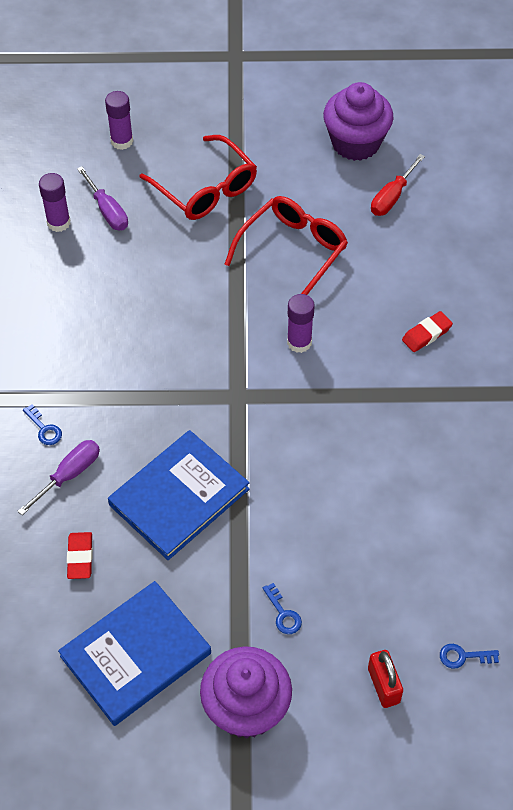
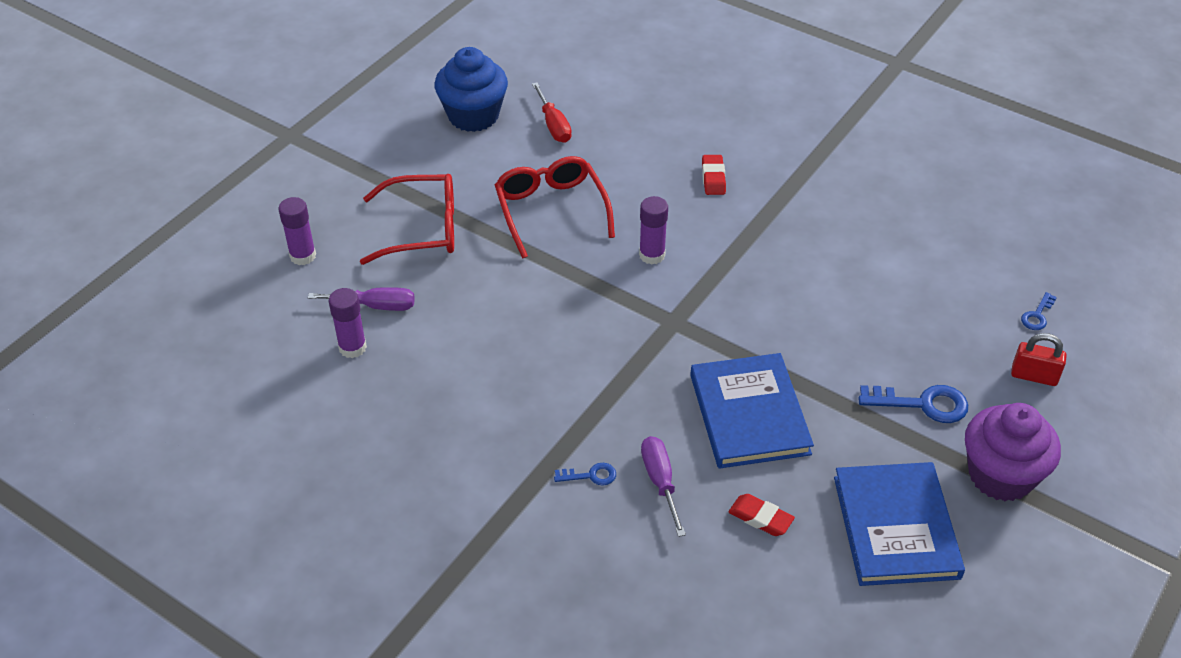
camera: 55 degrees left, 10 degrees down
blue key [263,583,302,634] -> blue key [858,385,968,423], size x1.82
purple cupcake [323,82,394,161] -> blue cupcake [435,47,508,132]

